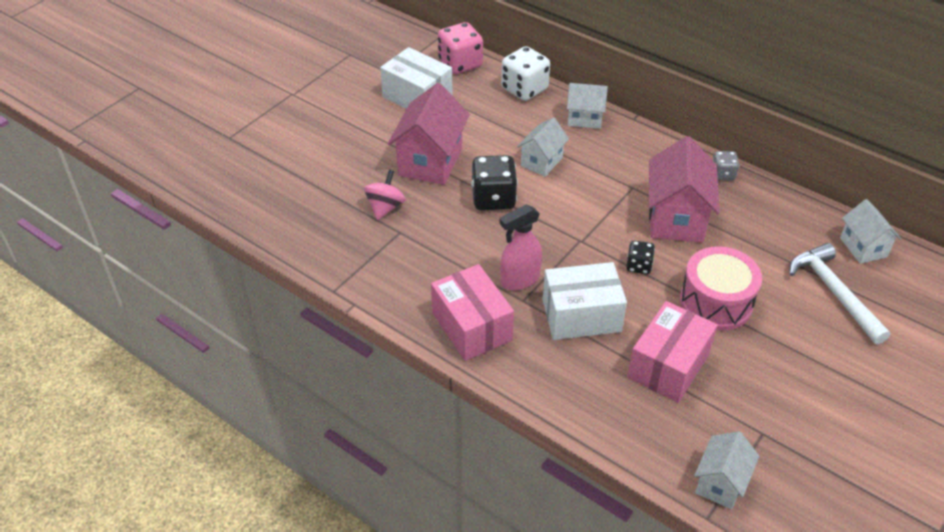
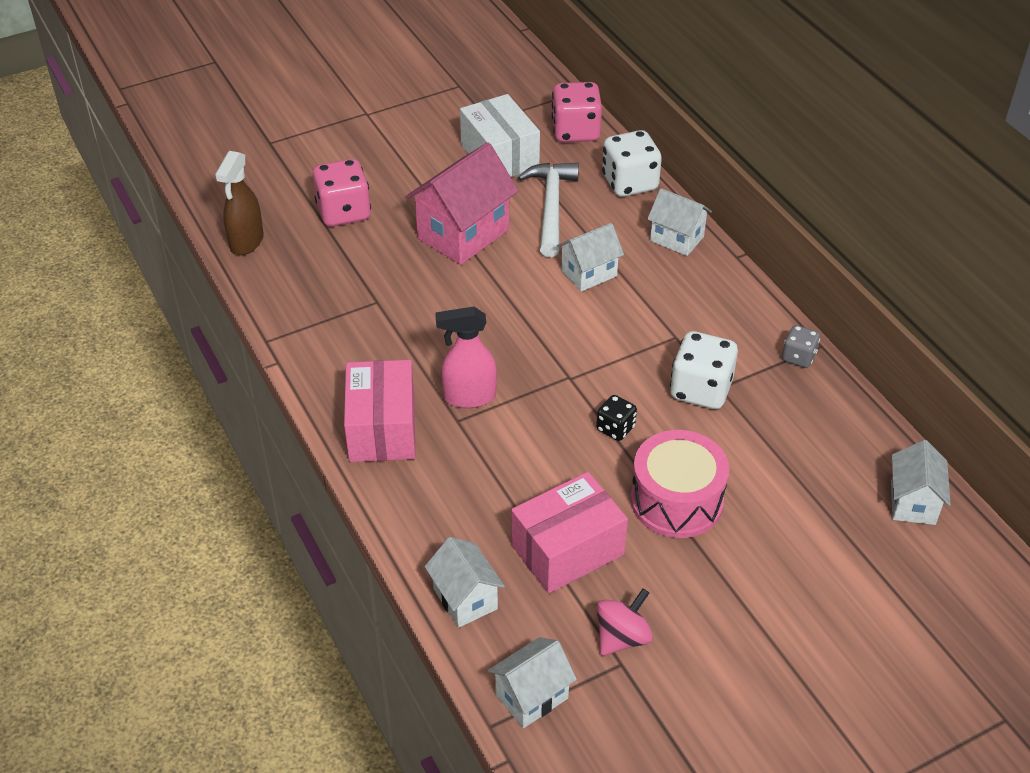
camera: 25 degrees right, 0 degrees up
pink spinning top [364,170,406,220] -> pink spinning top moved to [596,588,653,656]
black dice [471,155,518,210] -> none
white box [542,262,627,340] -> none
pink house [649,136,720,243] -> white dice [670,331,738,409]
white hammer [789,243,890,345] -> white hammer moved to [518,163,579,257]
none -> brown spray bottle [215,151,263,255]
none -> pink dice [312,159,371,227]
none -> white house [425,537,505,628]

